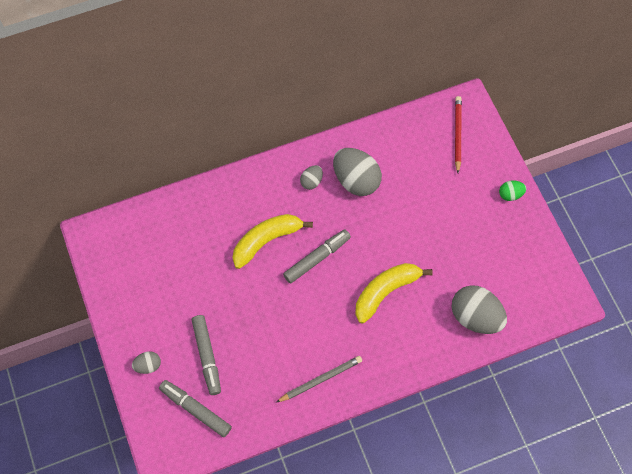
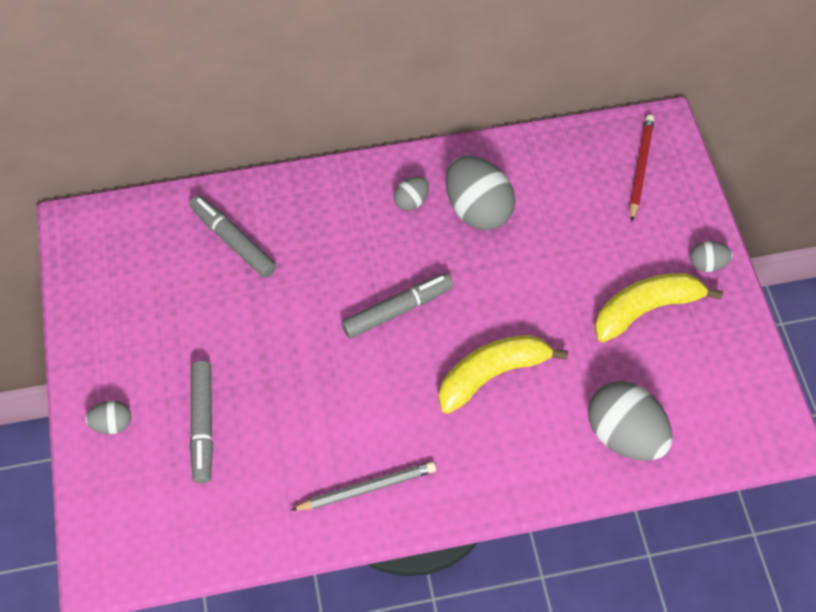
camera: 10 degrees right, 5 degrees down
grey marker [159,380,232,437] -> grey marker moved to [189,195,277,278]
yellow banana [232,214,313,269] -> yellow banana moved to [595,273,723,342]
green egg [499,181,526,201] -> grey egg [690,241,733,272]

